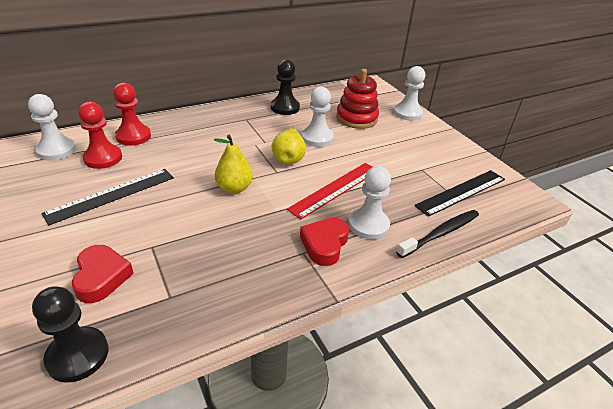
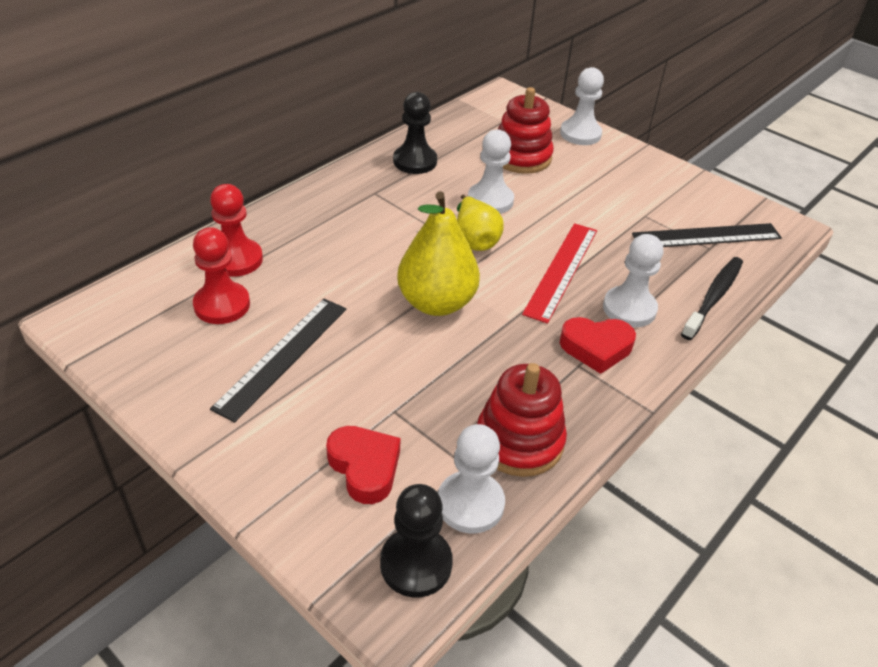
camera: 20 degrees left, 5 degrees up
white pawn [28,94,76,161] -> white pawn moved to [438,424,505,534]
yellow pear [214,135,253,194] -> yellow pear [397,192,480,316], size x1.54
red heart [300,218,349,266] -> red heart turned 90 degrees counterclockwise [560,317,636,374]
black ruler [414,170,505,217] -> black ruler turned 45 degrees clockwise [632,223,782,247]
none -> red stacking toy [477,363,567,477]

